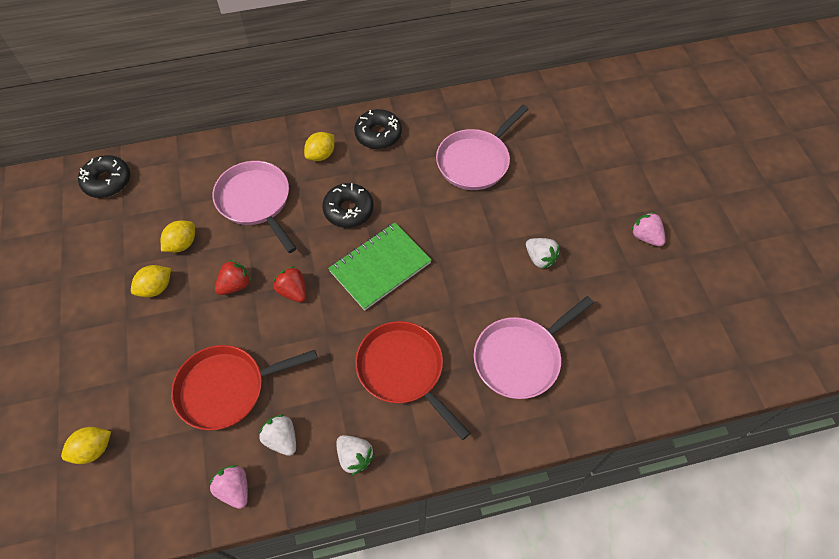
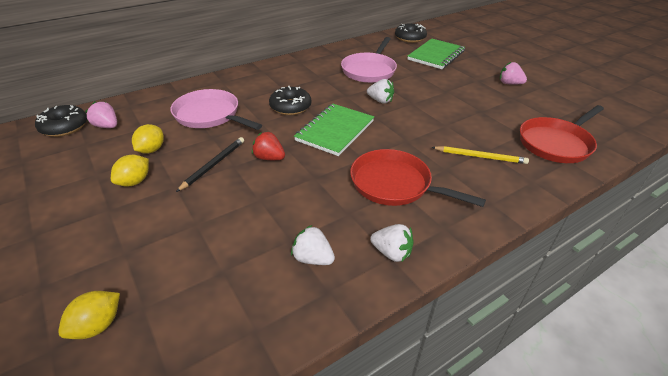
camera: 20 degrees left, 20 degrees down
red pan [171,345,318,430] -> red pan moved to [520,105,604,163]
pink strawberry [209,465,248,509] -> pink strawberry moved to [85,101,117,128]
red strawberry [215,260,251,295] -> black pencil [176,137,244,192]
yellow lemon [304,132,335,161] -> none
black donut [354,109,402,149] -> black donut moved to [395,23,427,43]
pink pan [474,296,594,399] -> yellow pencil [431,146,529,164]
white strawberry [526,238,560,269] -> white strawberry moved to [367,79,394,103]
none -> green notebook [407,38,465,69]

